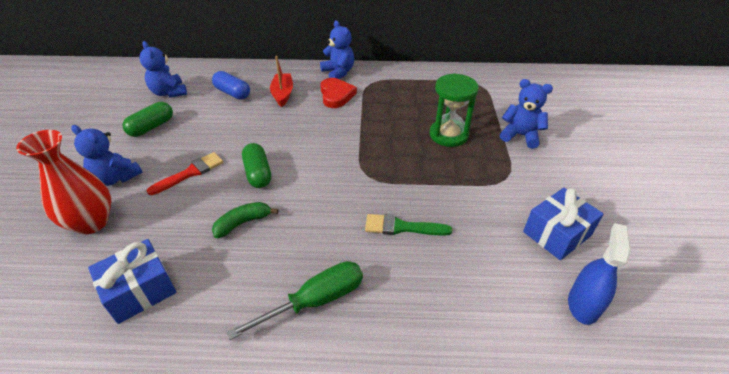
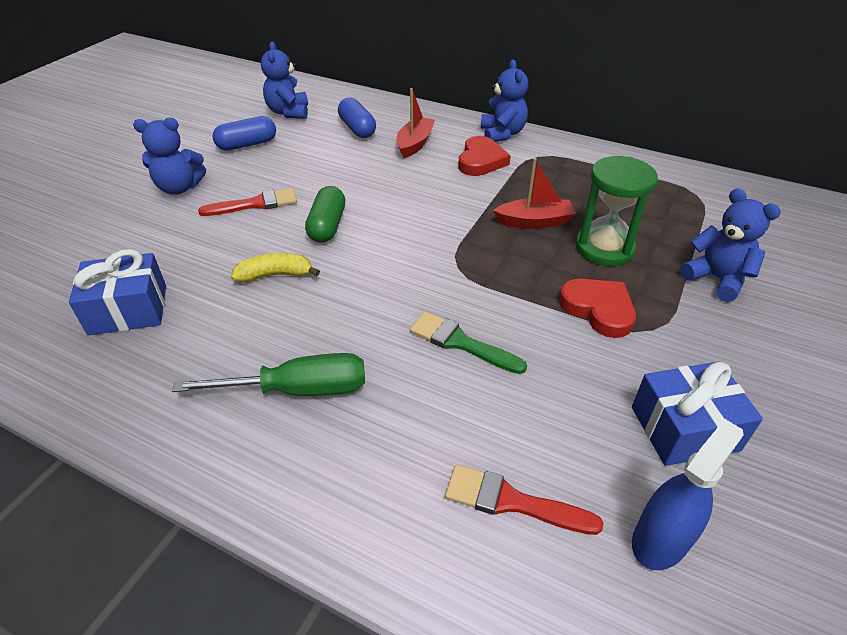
camera: 25 degrees right, 0 degrees up
red vase [16,130,111,234] -> none
blue teddy bear [71,125,143,186] -> blue teddy bear turned 60 degrees counterclockwise [133,118,206,195]
green capsule [122,102,173,137] -> blue capsule [213,116,276,151]
green banana [212,202,278,238] -> yellow banana [231,253,320,283]
none -> red brush [445,465,604,535]
none -> red boat [493,158,576,229]
none -> red heart [559,279,636,338]

